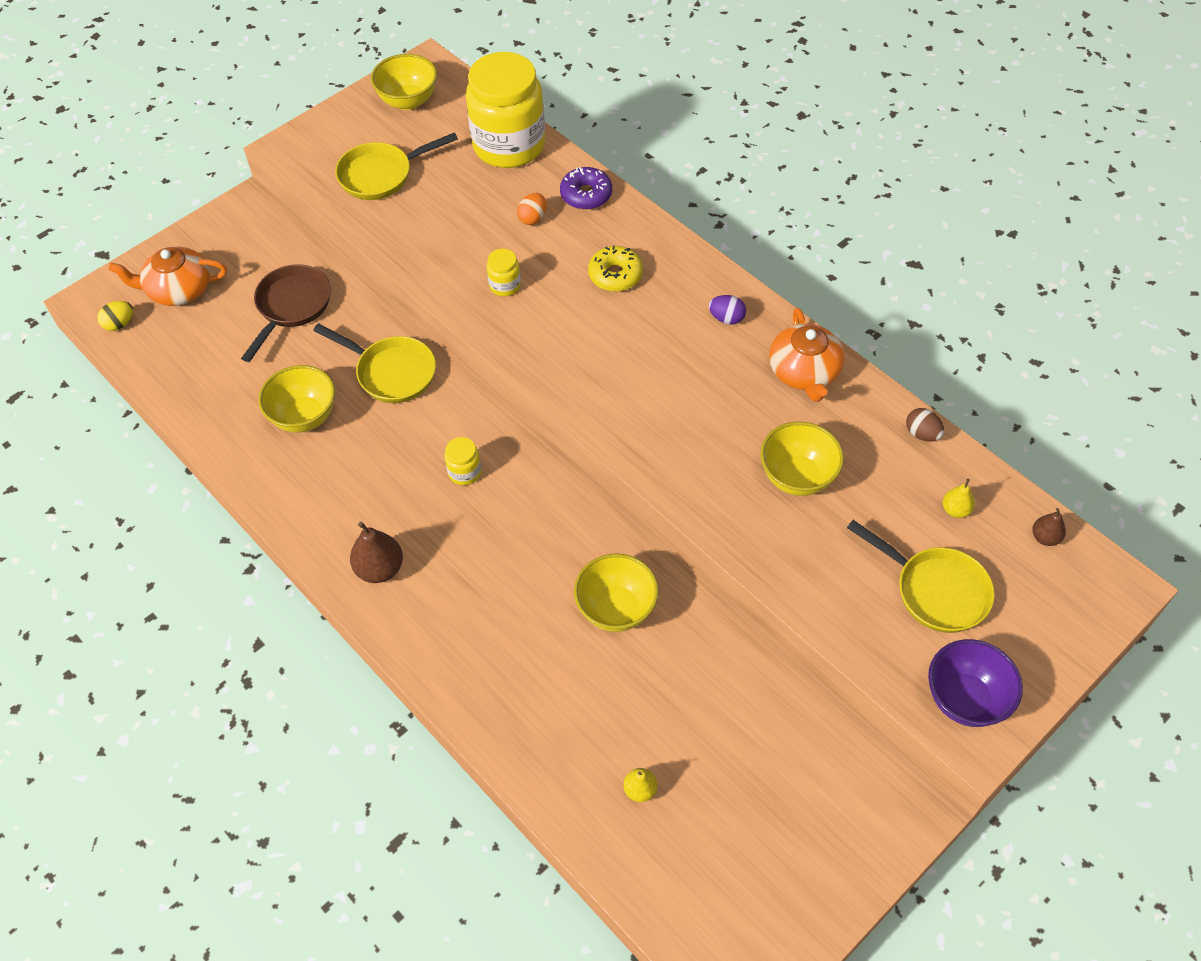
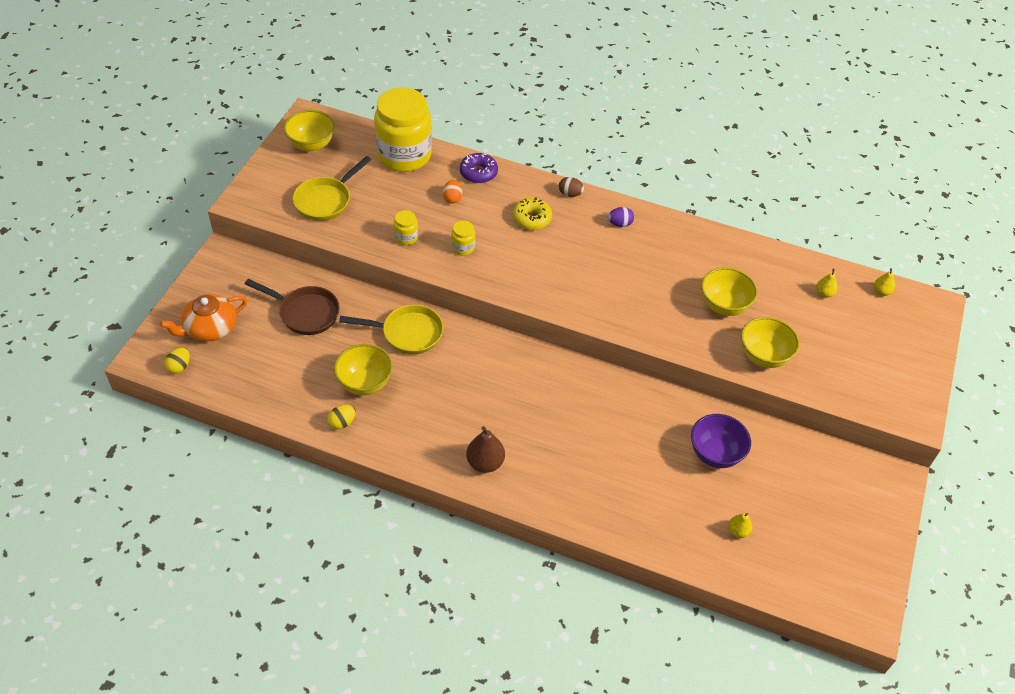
camera: 30 degrees left, 5 degrees down
brown pan [241,264,331,362] -> brown pan turned 120 degrees clockwise [245,279,340,335]
yellow jar [444,437,482,485] -> yellow jar moved to [394,210,418,245]
yellow bowl [574,553,659,632] -> yellow bowl moved to [741,317,800,368]
orange teapot [769,308,845,402] -> none
yellow pan [847,520,995,633] -> none
brown egg [906,408,944,442] -> brown egg moved to [559,177,584,197]
purple bowl [928,639,1023,727] -> purple bowl moved to [691,414,751,468]
brown pear [1032,508,1066,546] -> yellow pear [874,268,895,296]
none -> yellow egg [327,405,356,430]

